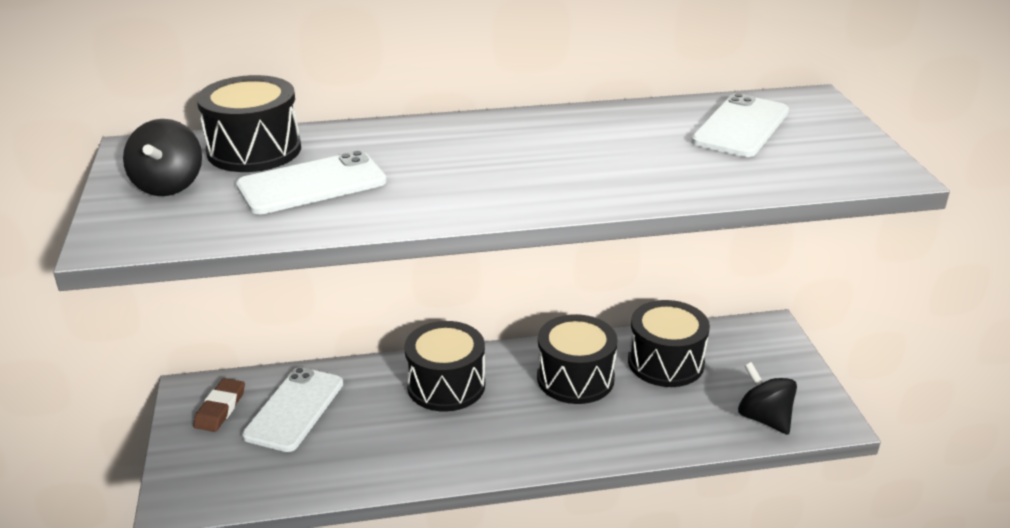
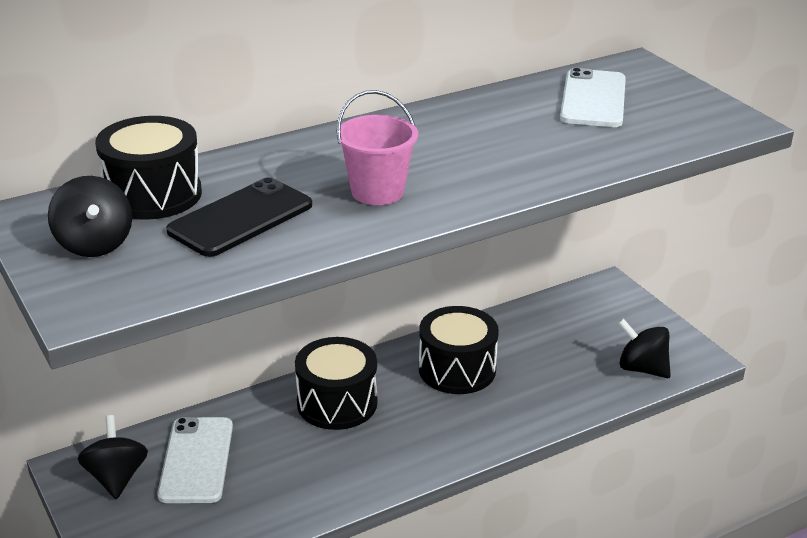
camera: 20 degrees left, 0 degrees up
brown eraser [193,378,245,432] -> black spinning top [78,415,148,499]
white phone [236,150,387,214] -> black phone [166,177,312,257]
black drum [628,300,710,387] -> none
none -> pink bucket [337,90,418,205]

